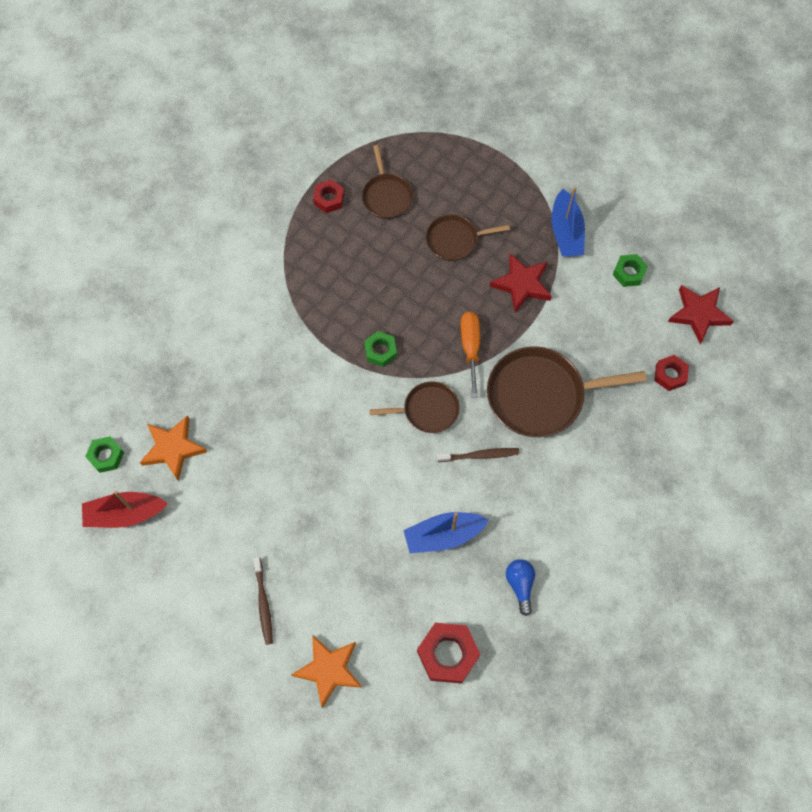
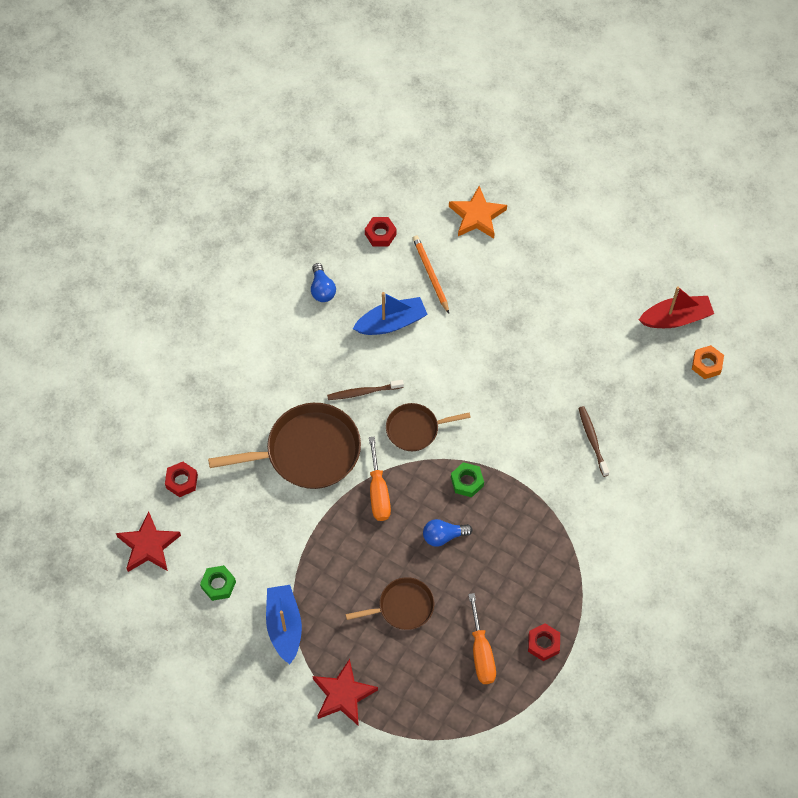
camera: 175 degrees right, 5 degrees down
green nut [85,436,124,473] -> orange nut [692,345,724,379]
orange star [140,416,207,481] -> none
brown toothbrush [253,557,273,645] -> brown toothbrush moved to [579,406,609,477]
brown pan [362,145,413,219] -> orange screwdriver [468,593,496,684]
red nut [417,623,481,684] -> red nut [365,217,397,246], size x0.61
red star [490,253,552,313] -> red star moved to [312,659,378,726]
none -> orange pencil [413,235,449,314]
none -> blue light bulb [423,519,473,547]

